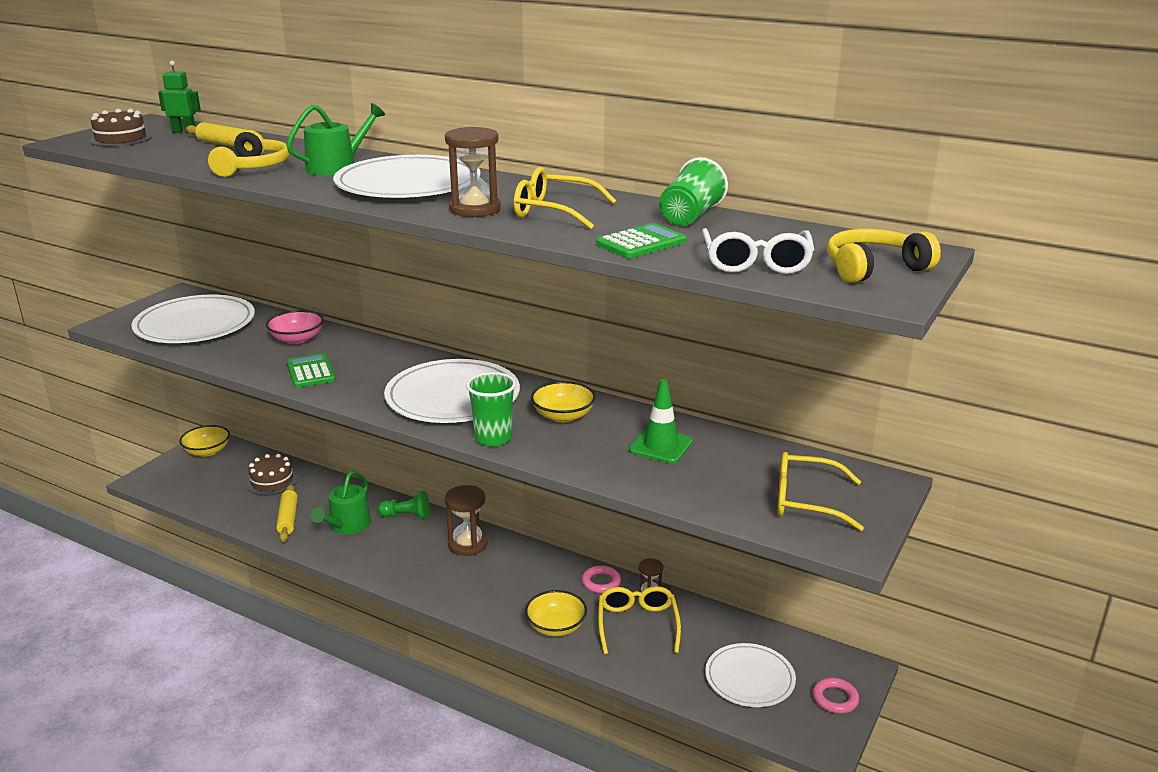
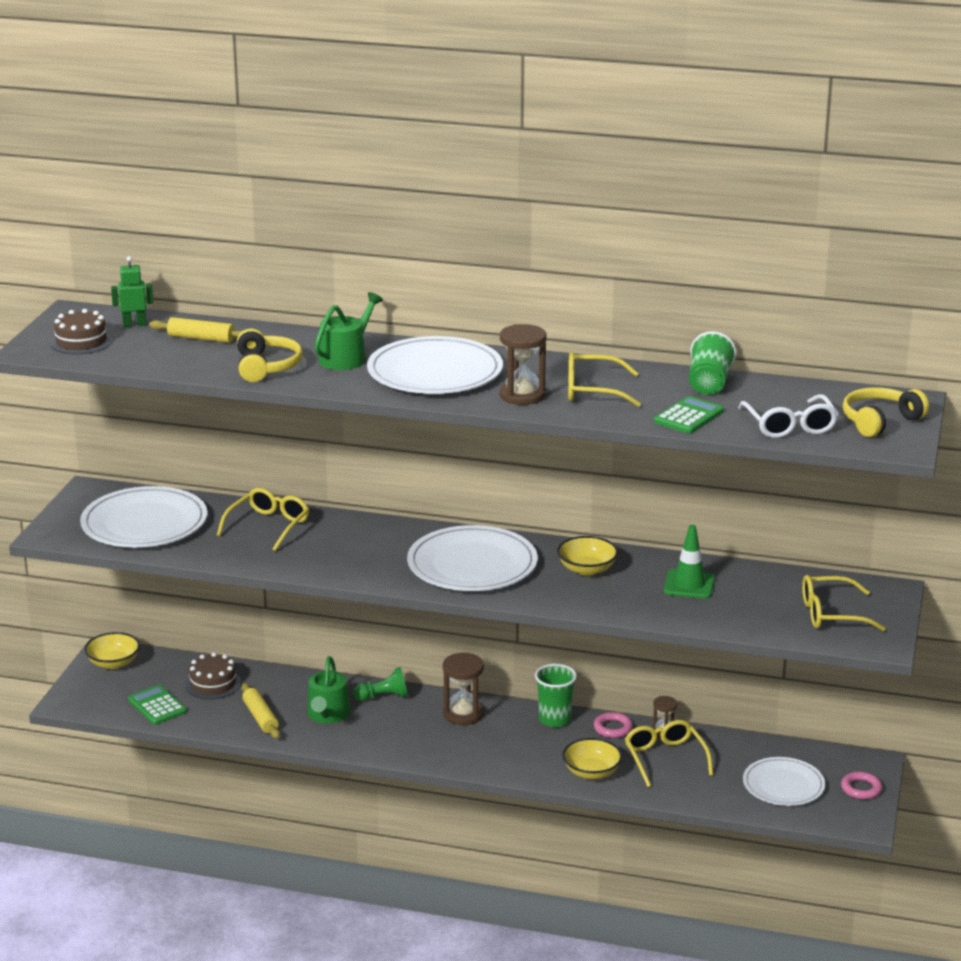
camera: 15 degrees left, 0 degrees up
pink bowl [266,310,324,344] -> yellow glasses [217,488,309,551]
green calculator [286,353,336,388] -> green calculator moved to [128,685,187,725]
green cup [466,372,516,446] -> green cup moved to [535,664,577,727]

